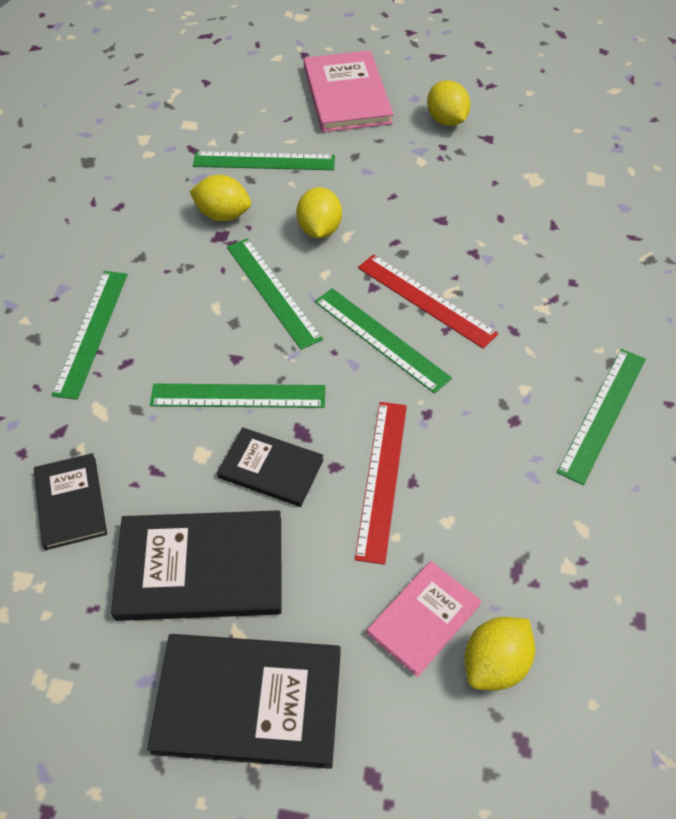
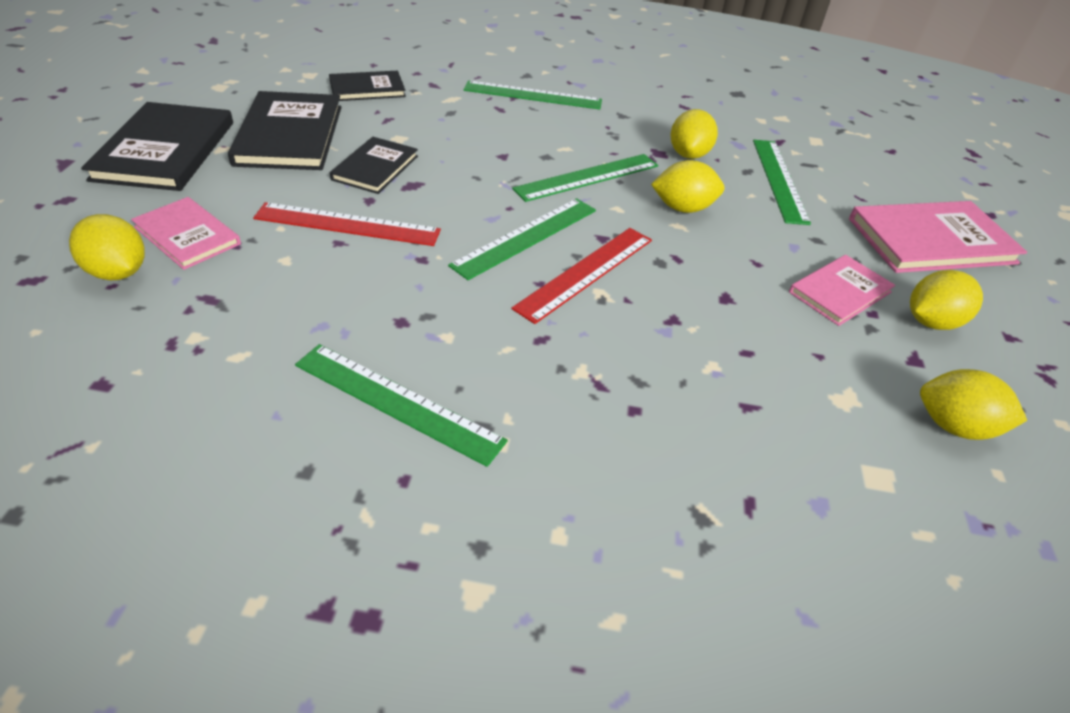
camera: 85 degrees right, 10 degrees down
green ruler [150,384,325,408] -> none
none -> pink book [789,255,895,326]
none -> yellow lemon [920,369,1027,440]

